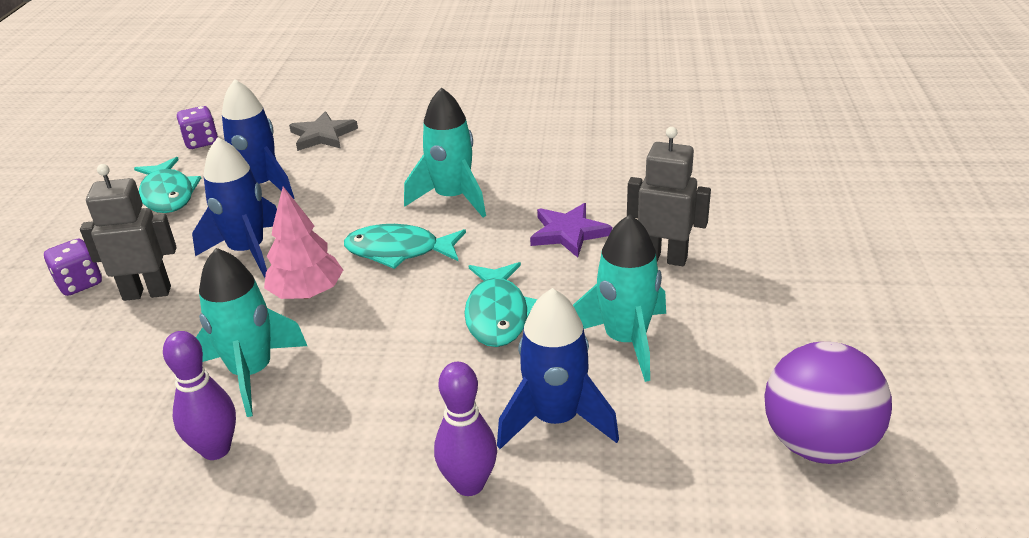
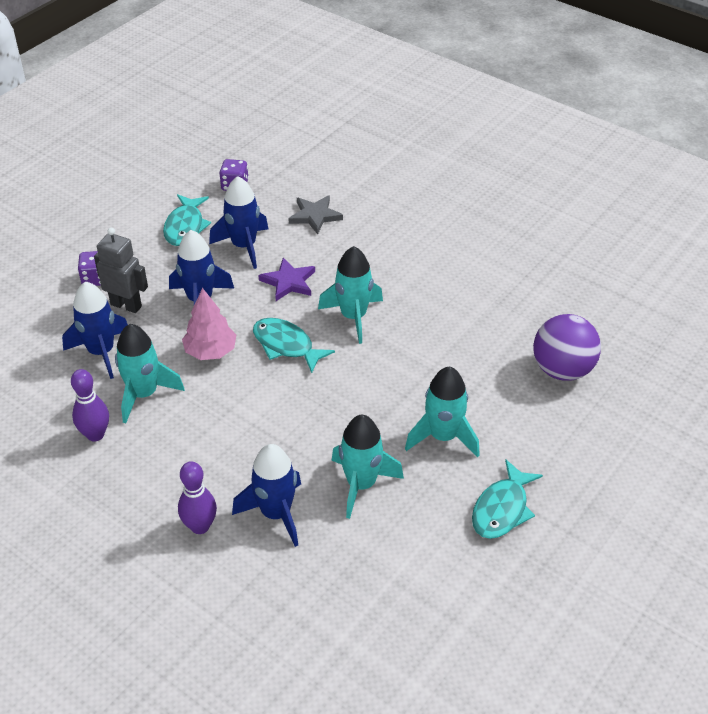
camera: 30 degrees right, 10 degrees up
turquoise fish [464,262,537,347] -> turquoise fish moved to [472,460,543,539]
purple star [530,203,612,258] -> purple star moved to [258,258,315,301]
grey robot [627,127,711,266] -> turquoise rocket [405,367,480,457]
purple ball [764,342,892,464] -> purple ball moved to [533,314,601,381]
none -> blue rocket [62,282,128,379]

